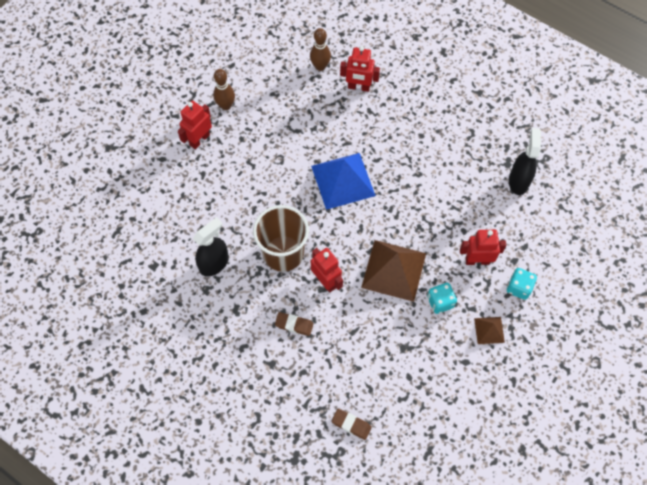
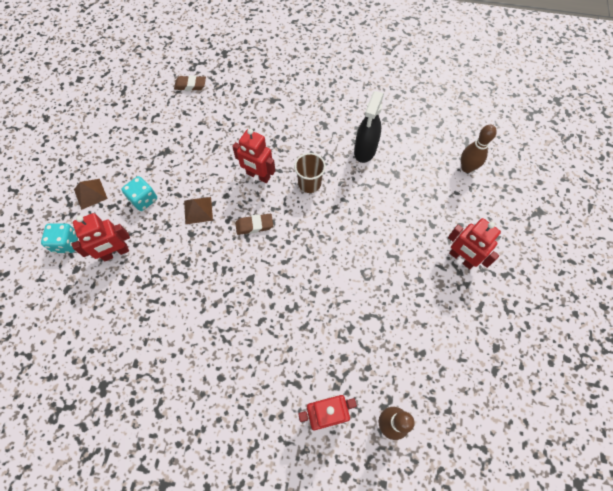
camera: 155 degrees right, 0 degrees up
red robot [178,101,212,149] -> red robot turned 120 degrees clockwise [448,218,501,269]
brown bowling pin [213,69,235,110] -> brown bowling pin moved to [461,125,497,173]
brown cup [253,205,309,272] -> brown cup [294,153,326,193], size x0.55
brown eraser [275,312,314,336] -> brown eraser moved to [235,214,273,235]
blue pyramid [311,153,376,210] -> none
brown pyramid [361,240,426,302] -> brown pyramid [184,197,213,224], size x0.49
black spray bottle [509,128,541,195] -> none

